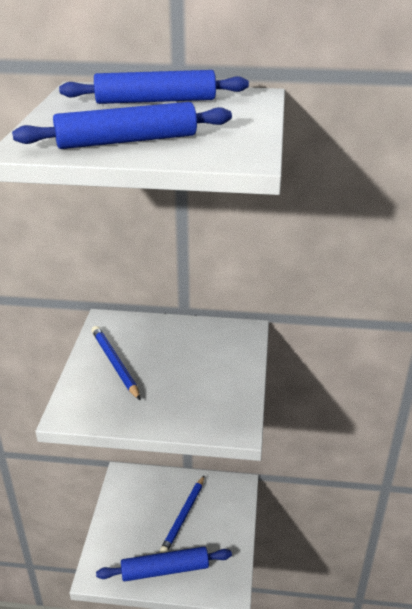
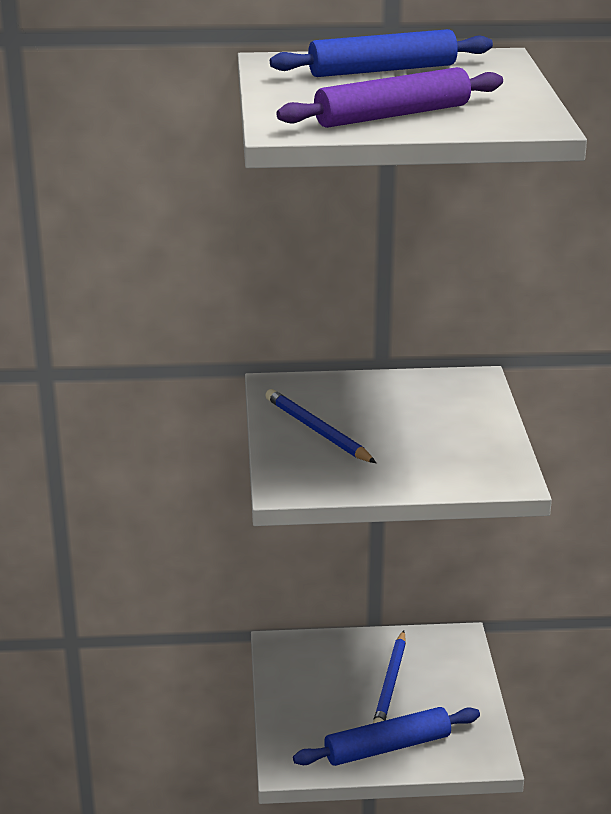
camera: 10 degrees left, 5 degrees down
blue rolling pin [12,102,232,149] -> purple rolling pin [276,67,503,128]

